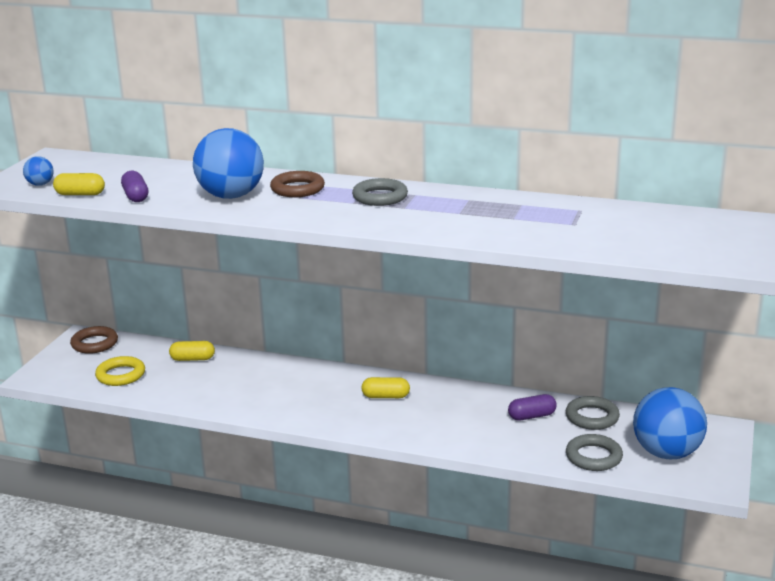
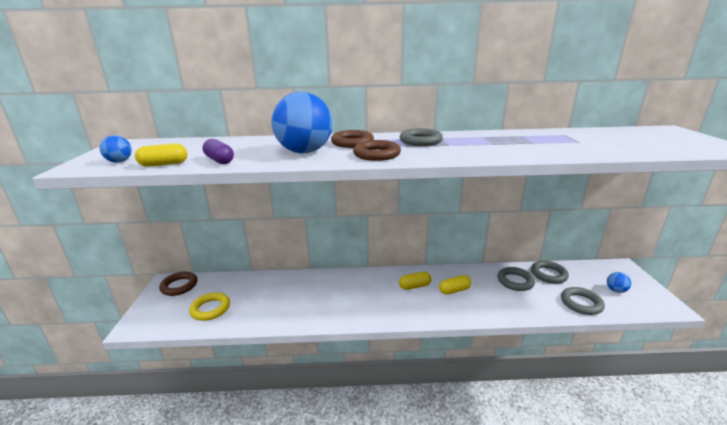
camera: 20 degrees left, 0 degrees up
yellow capsule [169,341,215,361] -> yellow capsule moved to [439,275,471,295]
purple capsule [508,394,557,420] -> grey ring [497,267,535,291]
blue ball [633,387,707,459] -> blue ball [607,272,631,293], size x0.44
none -> brown ring [353,140,401,161]

